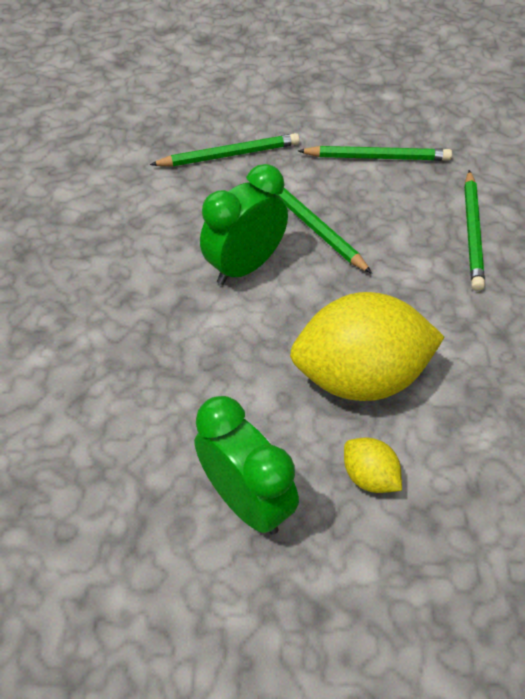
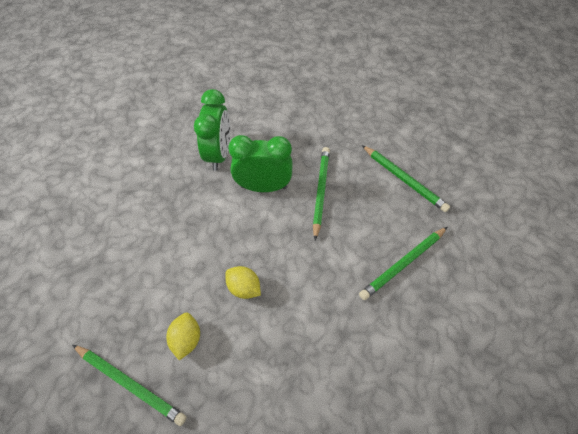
camera: 45 degrees right, 5 degrees up
green pencil [150,133,300,166] -> green pencil moved to [73,345,187,426]
green clock [194,396,299,535] -> green clock moved to [194,89,230,171]
yellow lemon [290,292,445,401] -> yellow lemon [225,266,261,299], size x0.44

